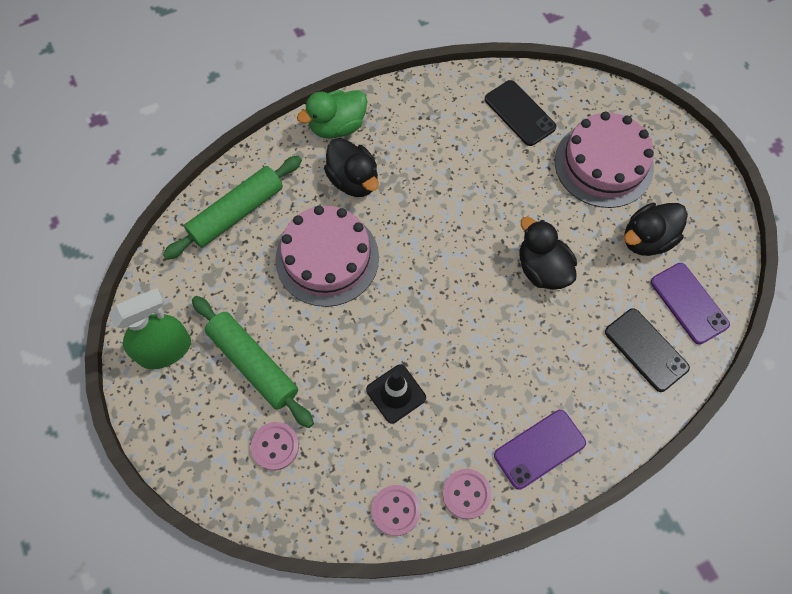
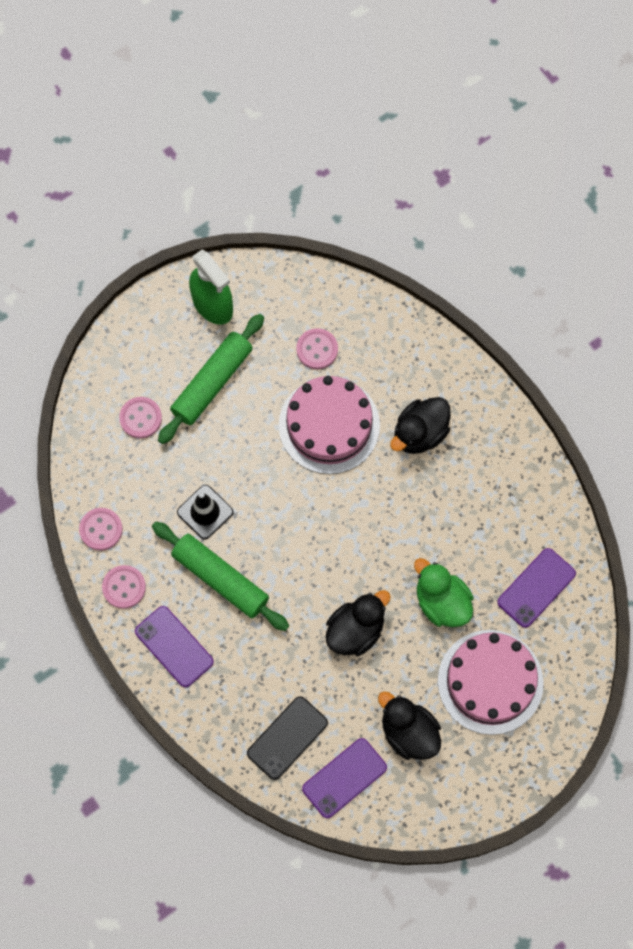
camera: 80 degrees right, 5 degrees up
green rolling pin [163,156,302,260] -> green rolling pin moved to [152,522,289,631]
green duck [297,90,367,139] -> green duck moved to [414,558,474,627]
black phone [485,80,557,146] -> purple phone [497,548,576,628]
none -> pink button [296,328,338,369]

